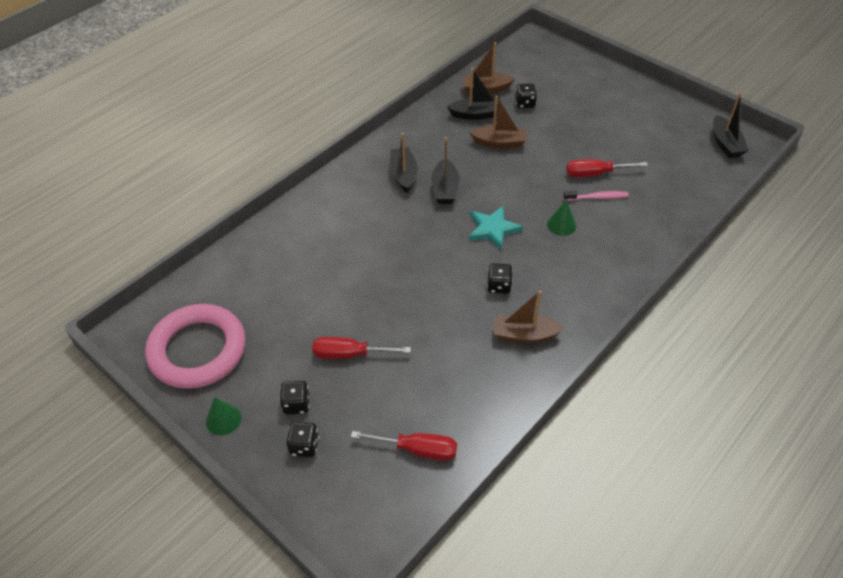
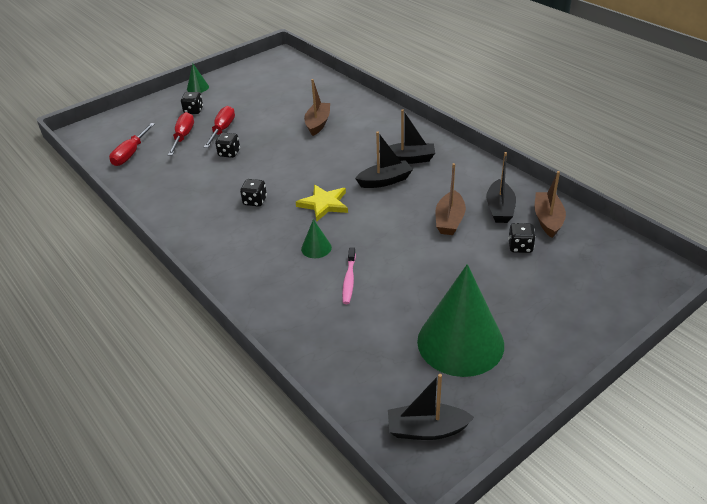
camera: 100 degrees right, 10 degrees down
pink ring [145,304,246,389] -> none
black dice [286,422,319,457] -> black dice moved to [215,133,240,158]
black boat [431,137,459,204] -> black boat turned 150 degrees clockwise [355,132,413,188]
turquoise star [469,206,523,250] -> yellow star [296,185,348,222]
brown boat [494,290,564,343] -> brown boat moved to [304,79,330,136]
red screwdriver [566,159,648,177] -> red screwdriver moved to [168,112,194,156]
none -> green cone [417,264,504,377]

